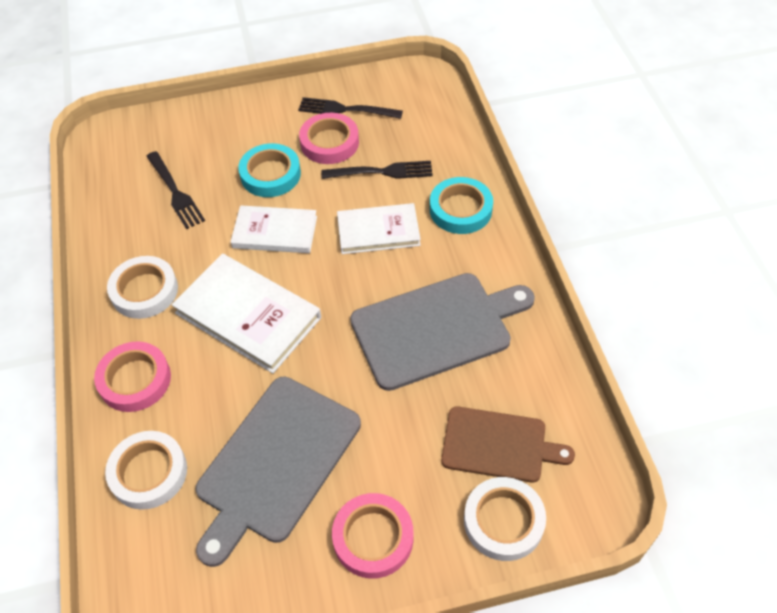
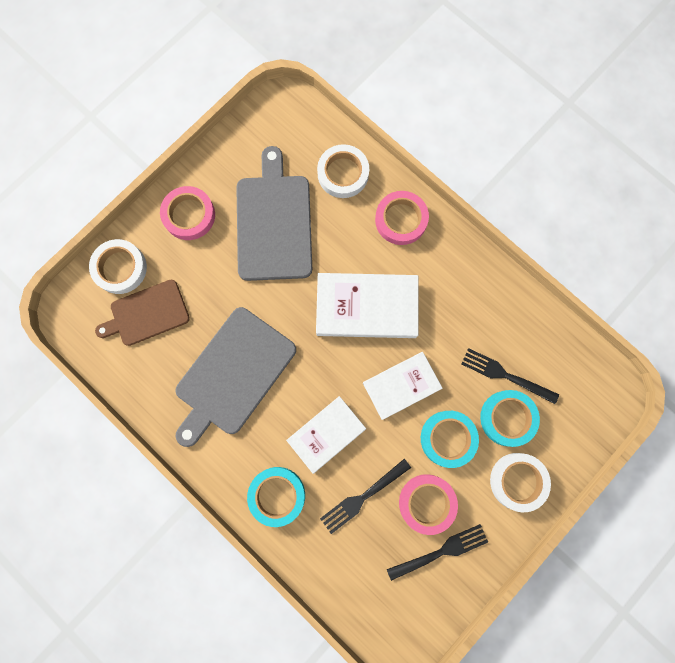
camera: 145 degrees right, 25 degrees up
white tape [107,256,178,319] -> white tape moved to [490,453,551,512]
none -> turquoise tape [480,390,540,447]

